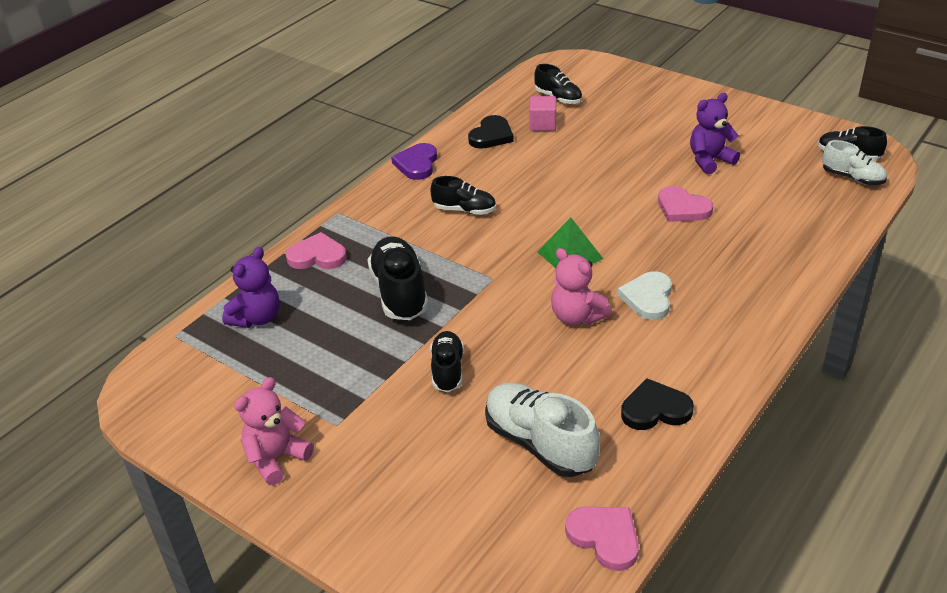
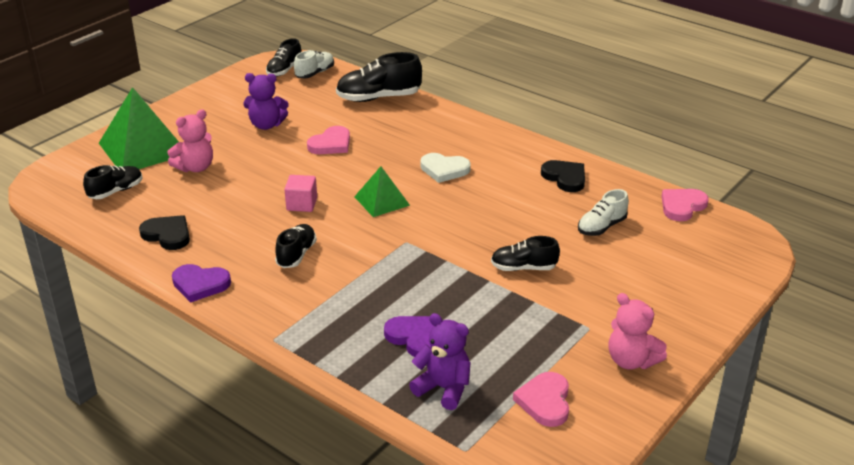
camera: 90 degrees left, 5 degrees down
pink heart [286,232,347,269] -> pink heart moved to [513,372,569,427]
black shoe [367,236,429,320] -> black shoe moved to [336,52,422,102]
white shoe [485,382,600,477] -> white shoe [578,189,629,236], size x0.61
pink cube [529,96,556,131] -> pink cube moved to [284,175,317,212]
pink teddy bear [551,248,611,325] -> pink teddy bear moved to [167,109,213,172]
black heart [621,378,694,430] -> black heart turned 150 degrees clockwise [541,160,585,192]
purple teddy bear [690,93,740,174] -> purple teddy bear turned 60 degrees counterclockwise [243,73,289,130]
none -> green pyramid [99,87,180,169]
none -> purple heart [384,316,434,357]

